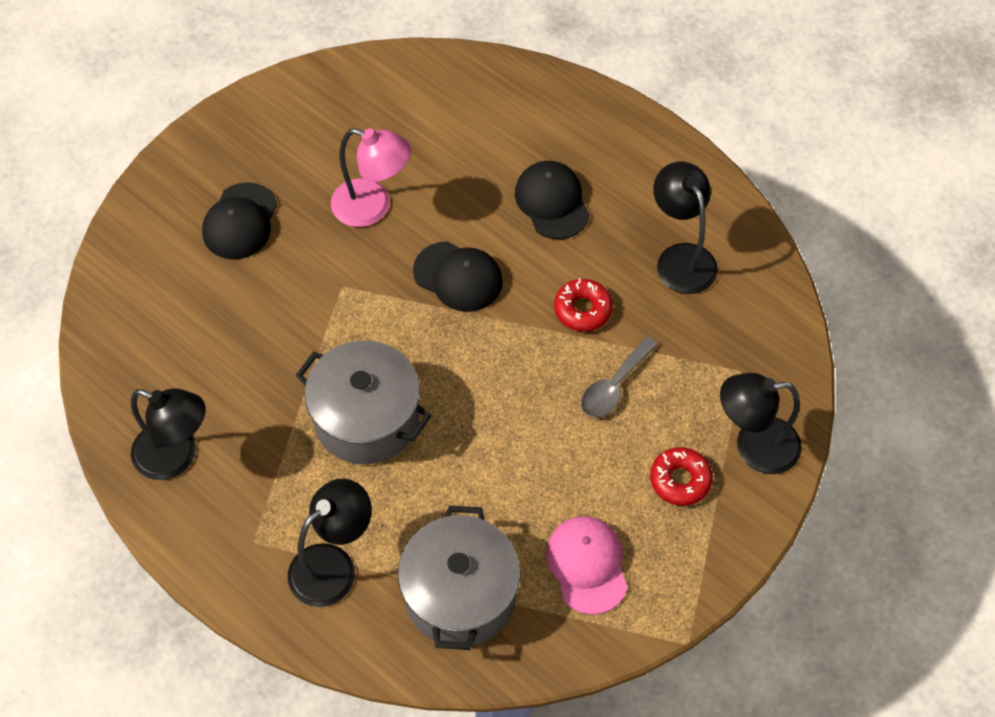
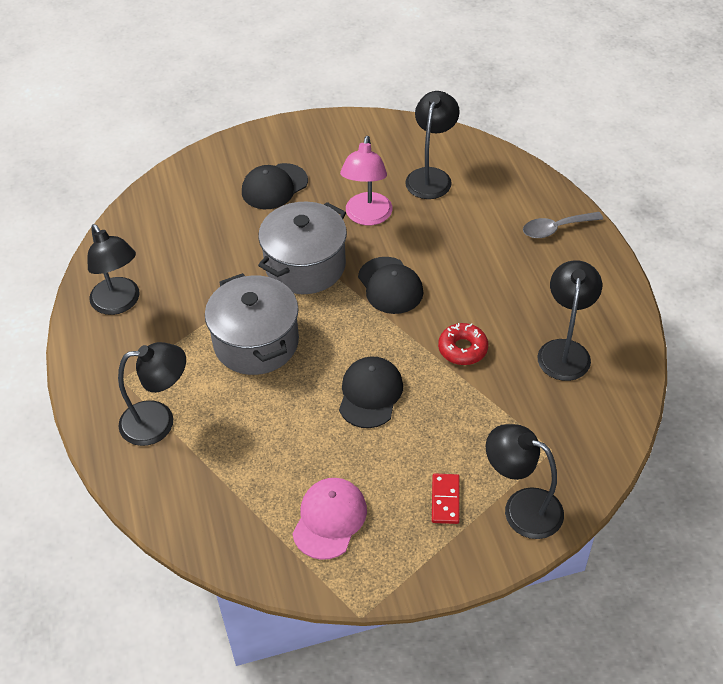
camera: 35 degrees right, 10 degrees down
pink lamp [331,128,411,227] -> pink lamp turned 45 degrees clockwise [340,136,392,225]
grey pot [398,505,520,650] -> grey pot moved to [258,202,347,294]
black cap [515,161,590,239] -> black cap moved to [339,357,403,428]
grey spoon [581,337,658,417] -> grey spoon moved to [523,212,603,238]
red donut [650,447,713,506] -> red domino [432,474,460,524]
none -> black lamp [405,91,460,199]

